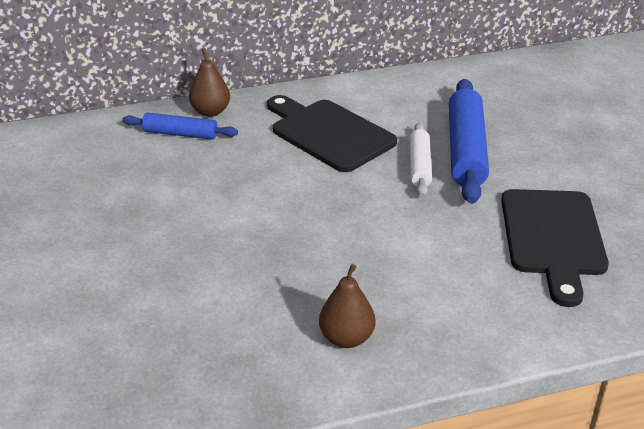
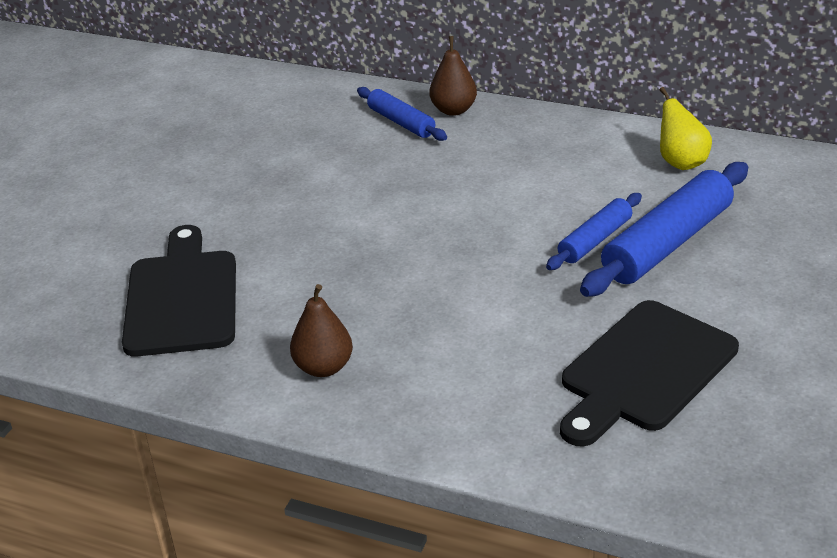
camera: 40 degrees right, 0 degrees up
black cutting board [267,95,397,172] -> black cutting board moved to [122,225,236,357]
white rolling pin [410,123,432,197] -> blue rolling pin [546,193,642,270]
none -> yellow pear [659,87,712,170]

